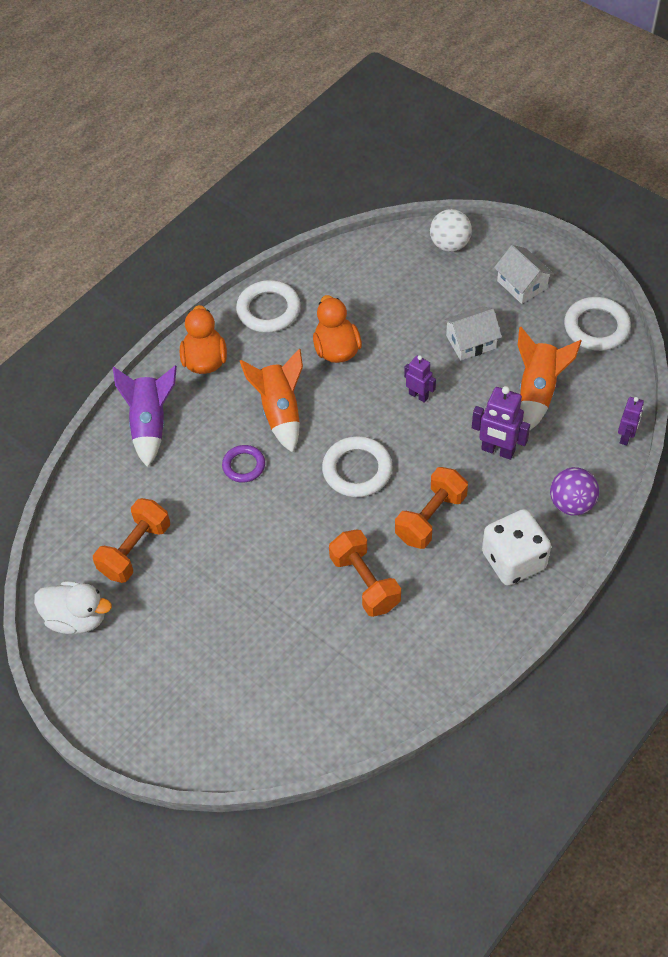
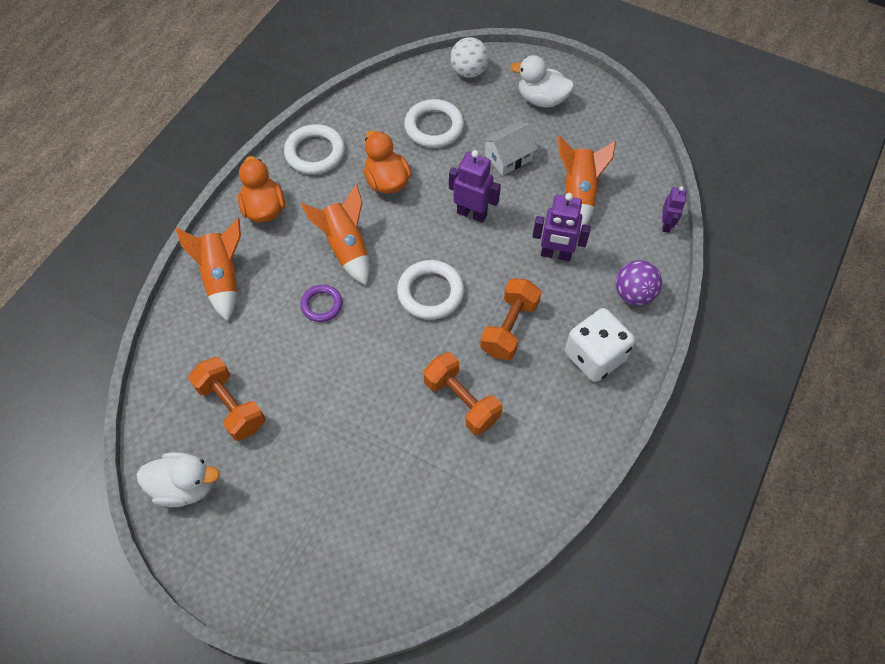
camera: 15 degrees left, 5 degrees up
orange dumbbell [93,498,170,583] -> orange dumbbell turned 60 degrees counterclockwise [188,357,265,441]
purple rocket [113,366,177,467] -> orange rocket [176,218,241,321]
purple robot [404,355,436,403] -> purple robot [449,150,501,223], size x1.58
white house [494,245,554,304] -> white duck [510,55,574,108]
white ring [564,297,631,351] -> white ring moved to [404,99,464,148]

